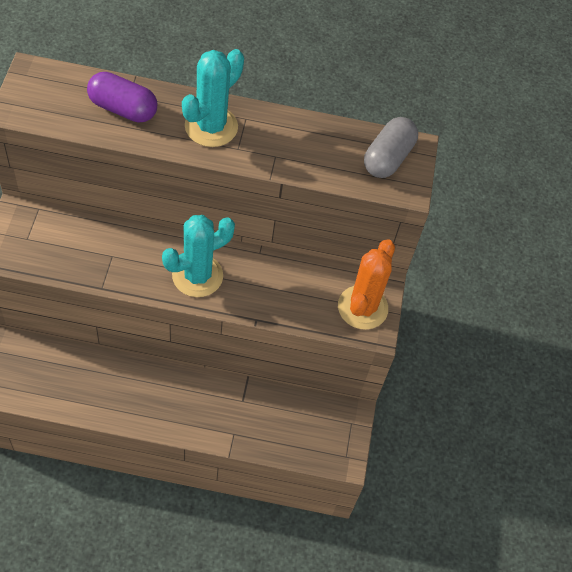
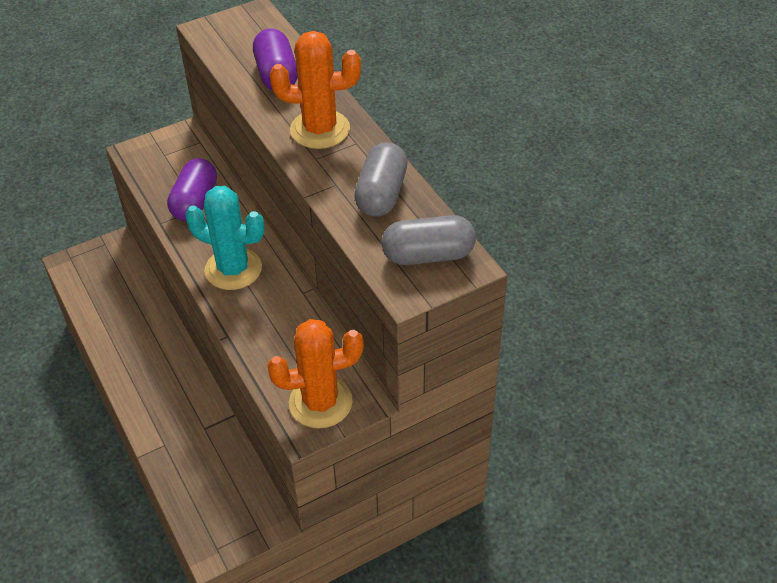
camera: 60 degrees right, 10 degrees down
turquoise cactus [182,49,244,147] -> orange cactus [270,31,361,149]
none -> purple capsule [167,158,217,221]
none -> grey capsule [354,142,407,217]

